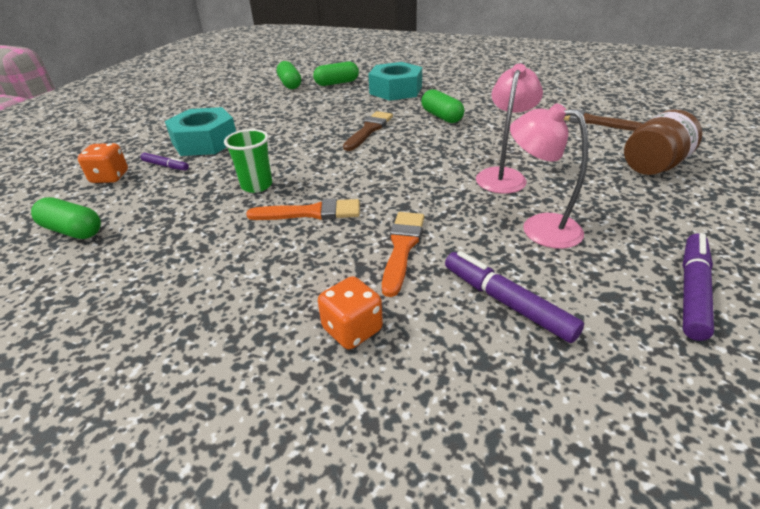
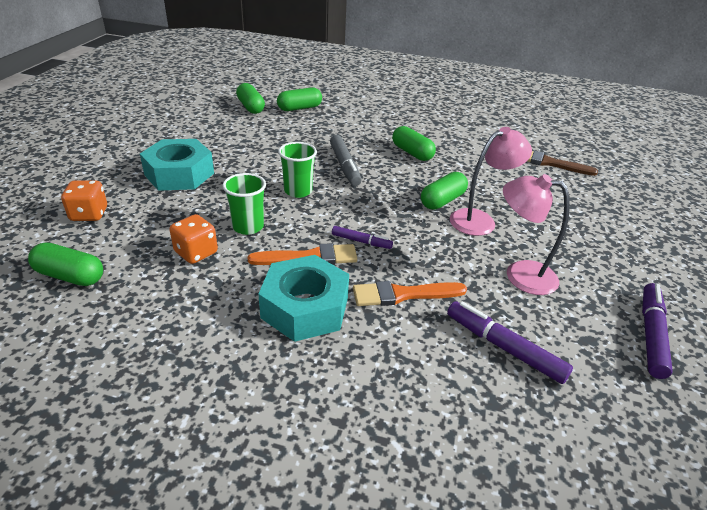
camera: 10 degrees left, 0 degrees up
purple marker [141,152,189,171] -> purple marker moved to [332,226,393,249]
orange dice [318,276,383,350] -> orange dice moved to [169,214,218,264]
brown brush [343,111,393,151] -> grey marker [330,135,362,186]
turquoise nut [368,62,422,101] -> turquoise nut moved to [258,255,349,342]
orange brush [382,212,424,297] -> orange brush turned 105 degrees counterclockwise [353,281,467,306]
pink lamp [476,64,543,194] -> pink lamp turned 45 degrees clockwise [450,127,532,236]
brown jar [624,110,702,175] -> none
none -> green cup [278,142,317,198]
none -> green capsule [421,172,468,210]

